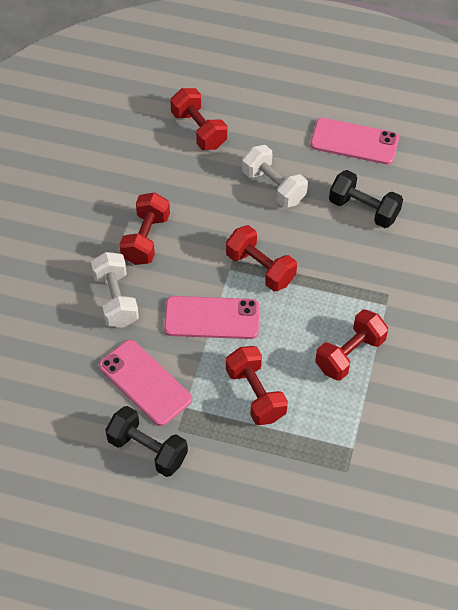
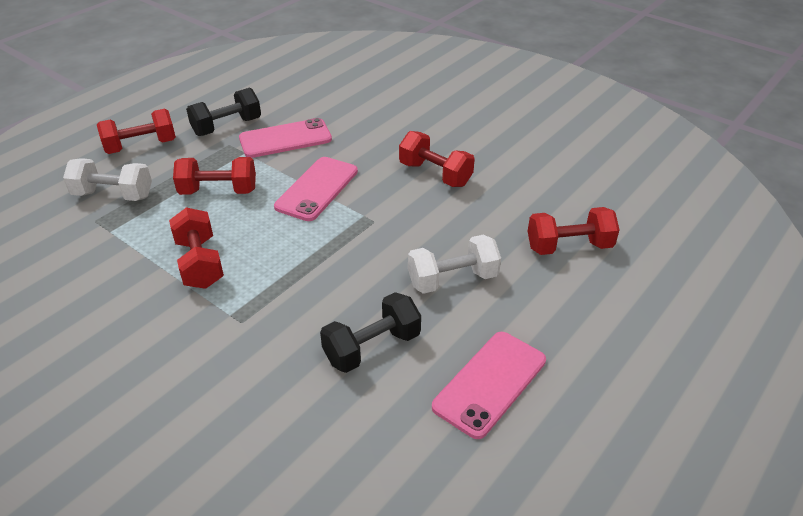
camera: 115 degrees right, 15 degrees down
white dumbbell [91,252,139,328] -> white dumbbell moved to [63,158,152,201]
red dumbbell [226,225,297,291] -> red dumbbell moved to [97,109,176,154]

